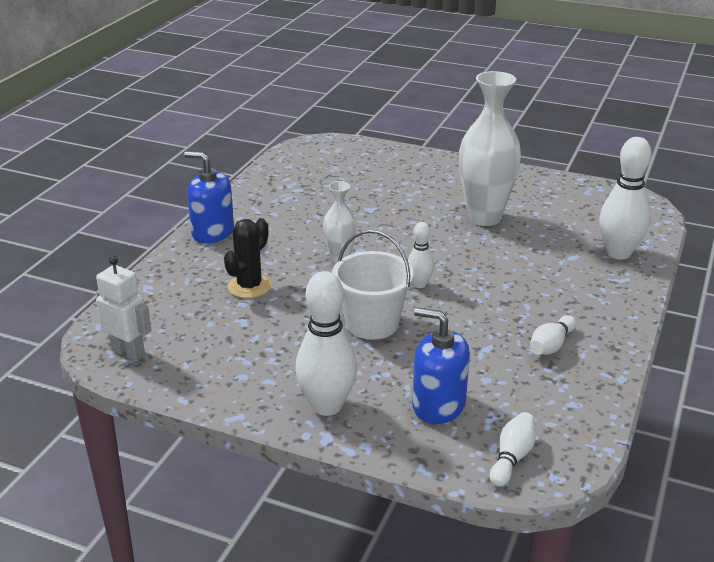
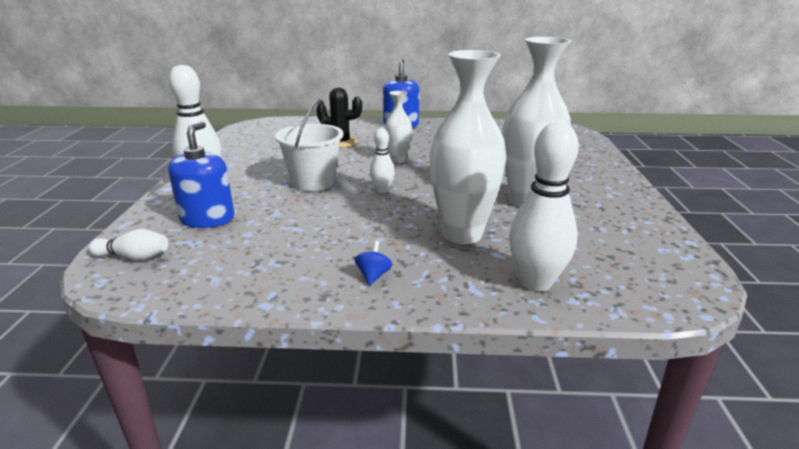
camera: 70 degrees right, 5 degrees down
white robot [96,256,152,361] -> none
white bowling pin [530,315,576,355] -> none
none -> blue spinning top [355,241,392,285]
none -> white vase [429,50,506,244]

